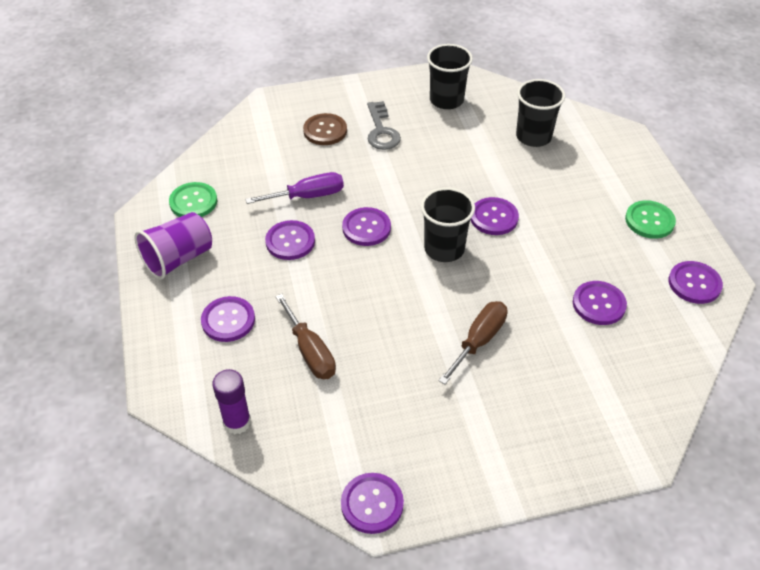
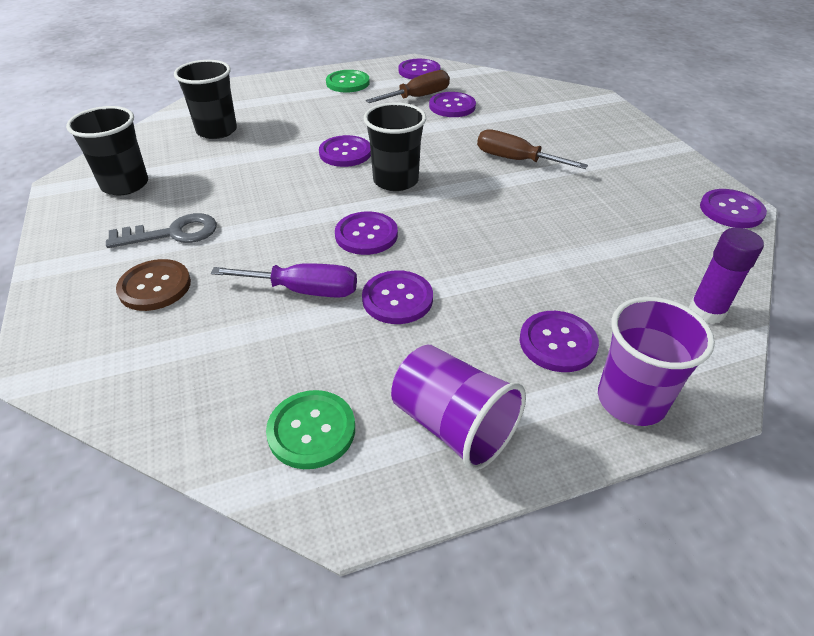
camera: 95 degrees left, 5 degrees down
purple screwdriver [245,172,344,204] -> purple screwdriver turned 120 degrees clockwise [211,263,357,298]
brown screwdriver [275,294,336,379] -> brown screwdriver moved to [366,70,450,103]
none -> purple cup [598,297,715,426]

